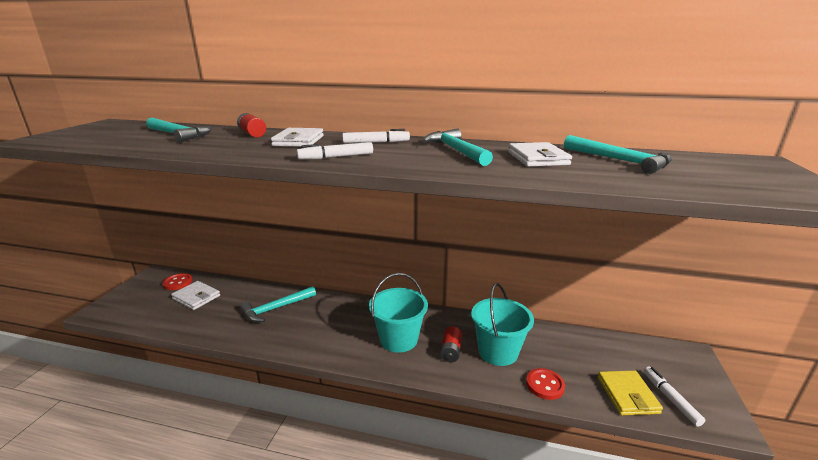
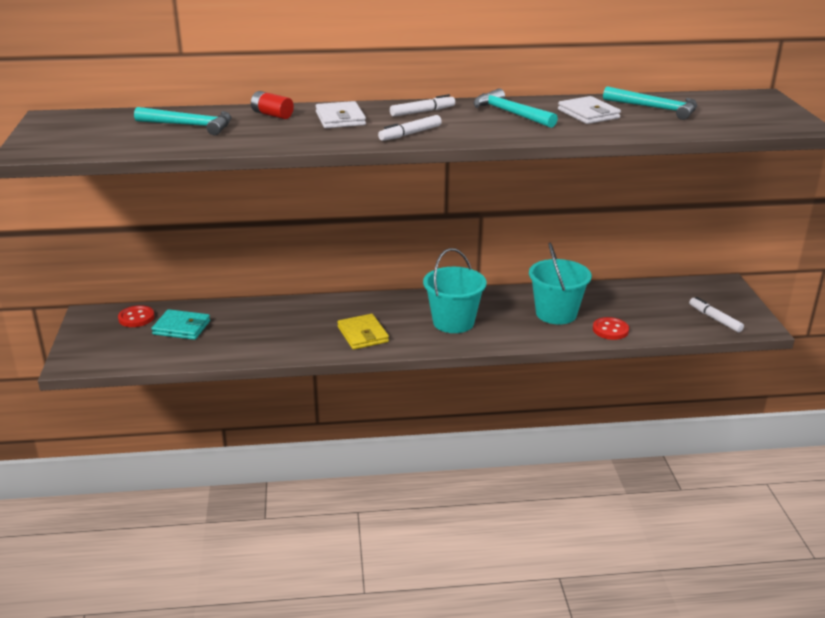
camera: 20 degrees left, 5 degrees up
white wallet [171,281,220,310] -> turquoise wallet [151,309,210,340]
turquoise hammer [240,286,316,322] -> none
red battery [440,326,462,362] -> none
yellow wallet [598,370,663,415] -> yellow wallet moved to [337,314,389,350]

